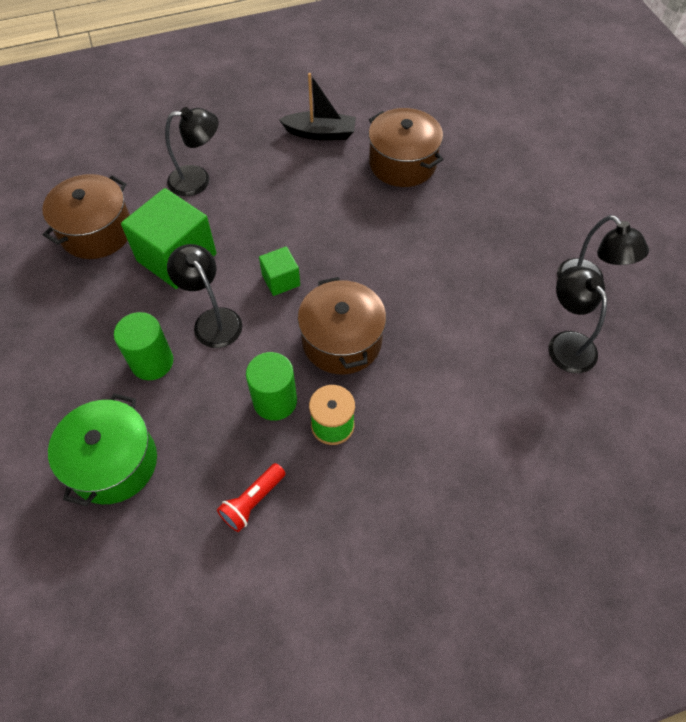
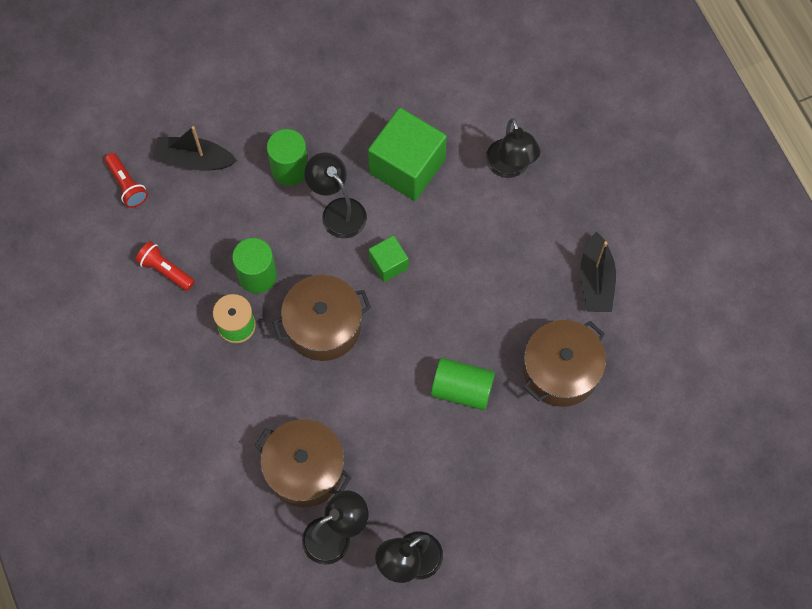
camera: 85 degrees right, 10 degrees up
brown pot [42,174,130,259] -> brown pot moved to [254,419,352,507]
green pot [48,394,157,506] -> black boat [153,126,237,171]
black lamp [167,244,242,348] -> black lamp turned 90 degrees counterclockwise [304,152,367,238]
none -> red flashlight [104,153,148,208]
none -> green cylinder [431,358,495,410]

